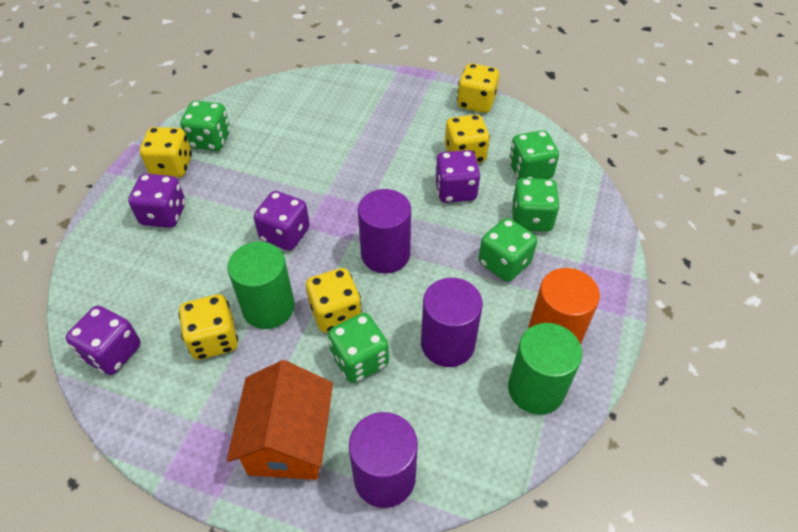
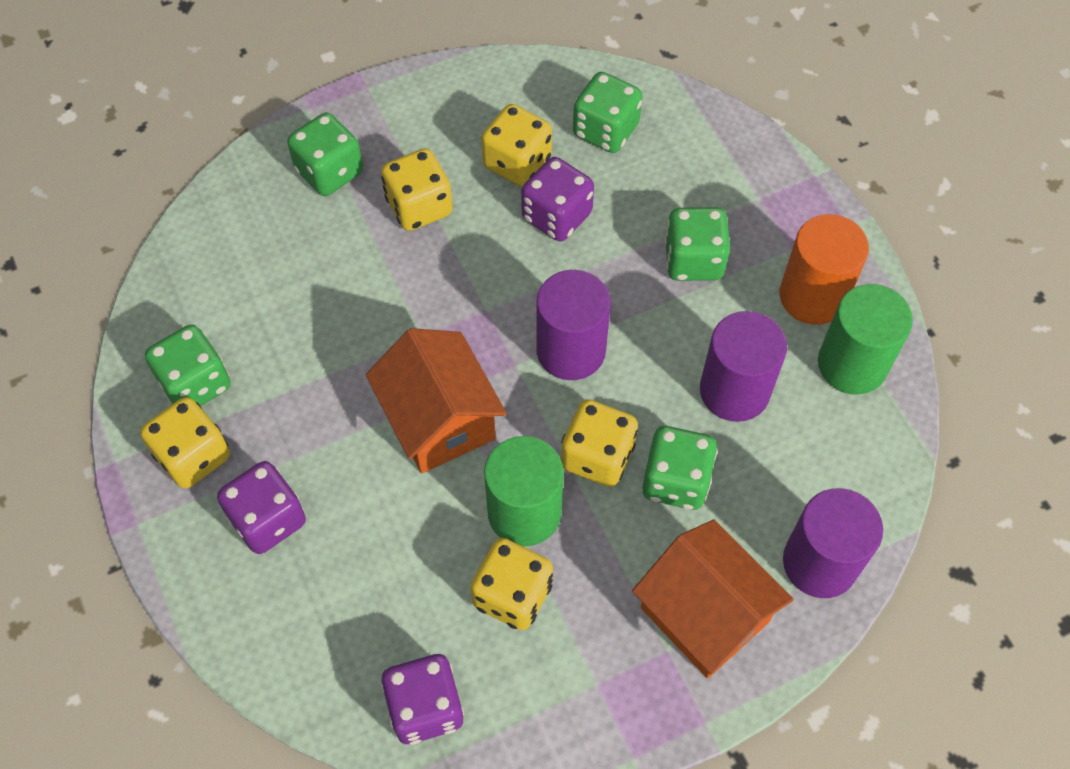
camera: 45 degrees left, 10 degrees up
purple dice [254,191,310,251] -> orange house [366,328,507,473]
yellow dice [457,63,499,113] -> yellow dice moved to [381,148,453,231]
green dice [511,178,560,232] -> green dice moved to [287,113,363,196]

